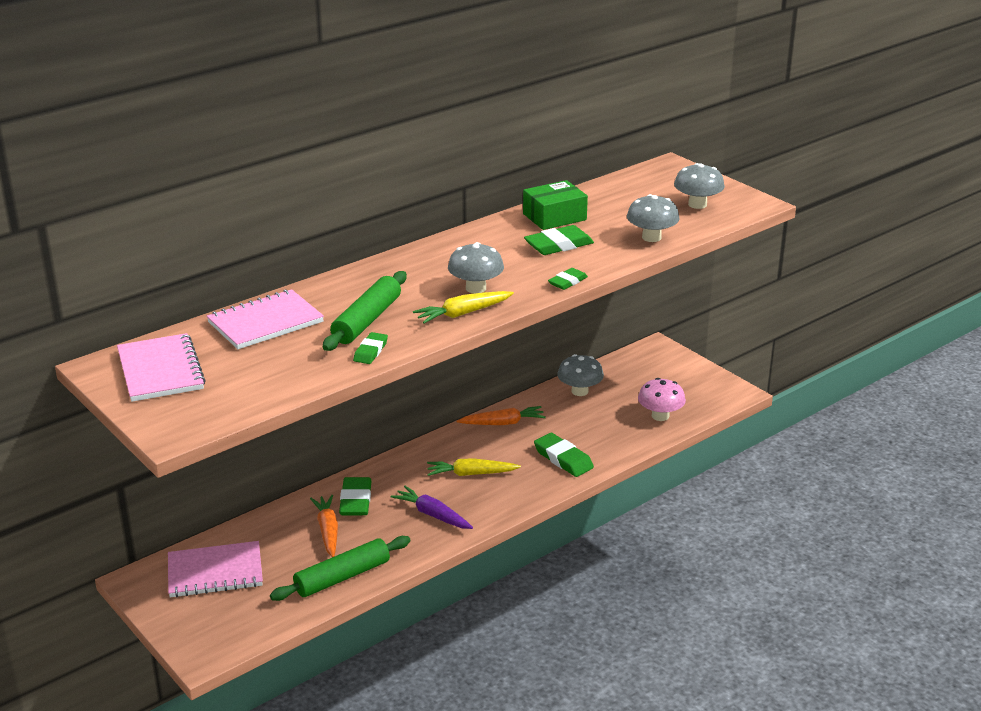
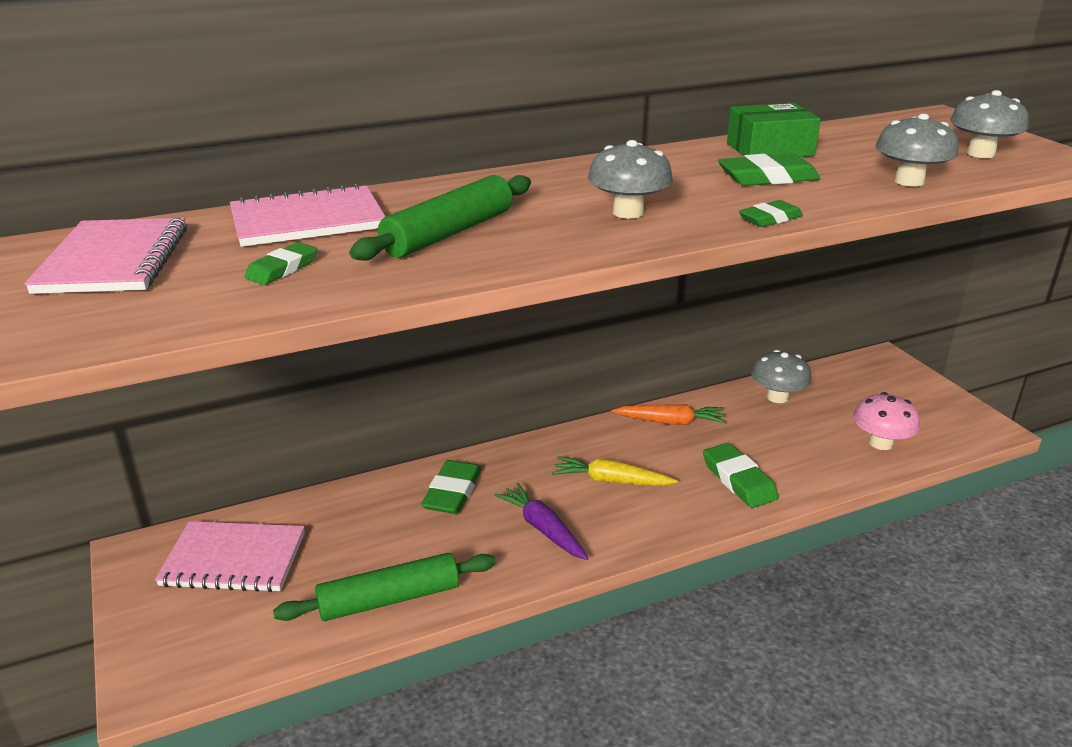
camera: 15 degrees right, 0 degrees up
orange carrot [310,495,338,557] -> none
green eraser [353,332,388,364] -> green eraser moved to [245,242,317,285]
yellow carrot [413,291,514,324] -> none

